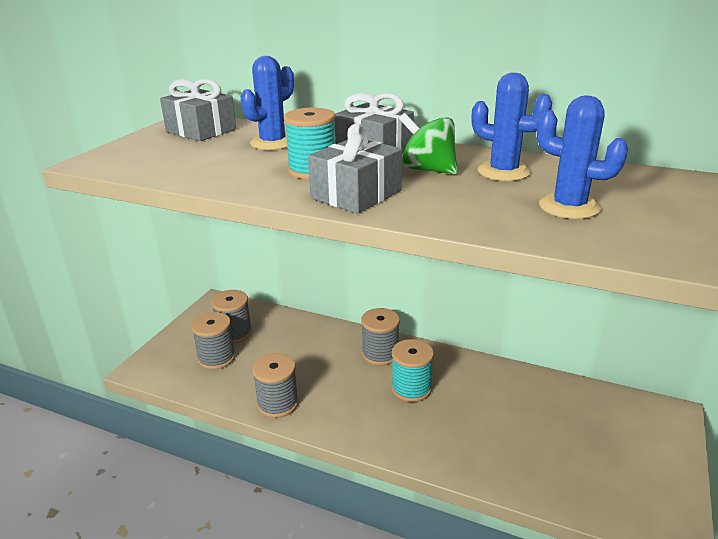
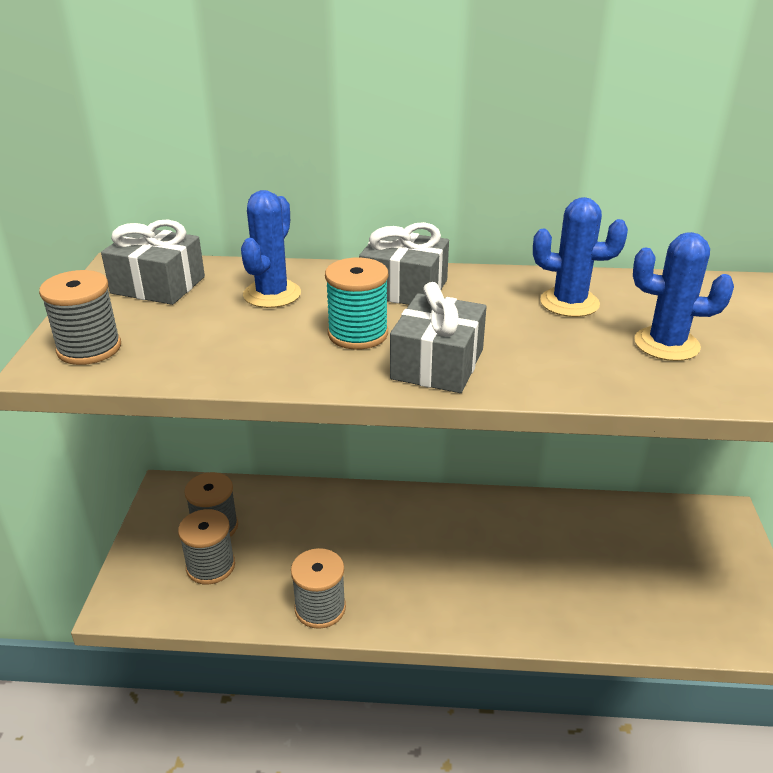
camera: 20 degrees left, 5 degrees up
grey spool [361,308,400,366] -> grey spool moved to [39,270,121,365]
turquoise spool [391,339,434,402] -> none
green spinning top [399,113,458,175] -> none

